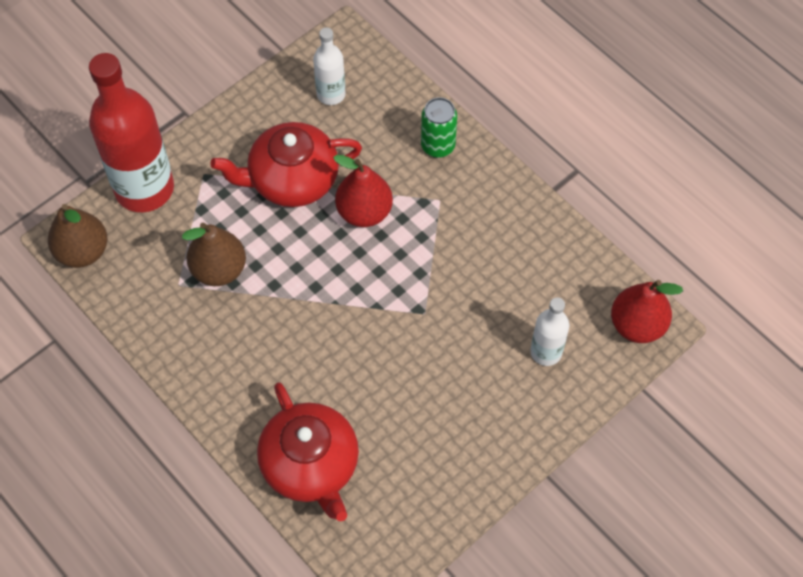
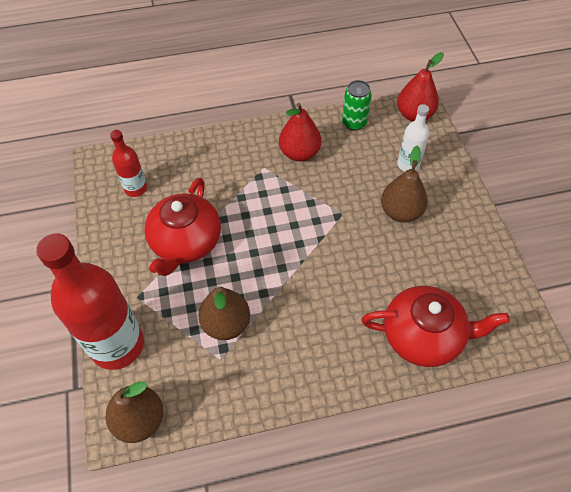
camera: 60 degrees left, 5 degrees down
white bottle [313,27,346,105] -> red bottle [110,130,147,197]
red pear [333,155,393,227] -> red pear moved to [279,103,321,162]
green can [421,97,457,158] -> green can moved to [342,80,372,131]
none -> brown pear [381,146,428,223]

